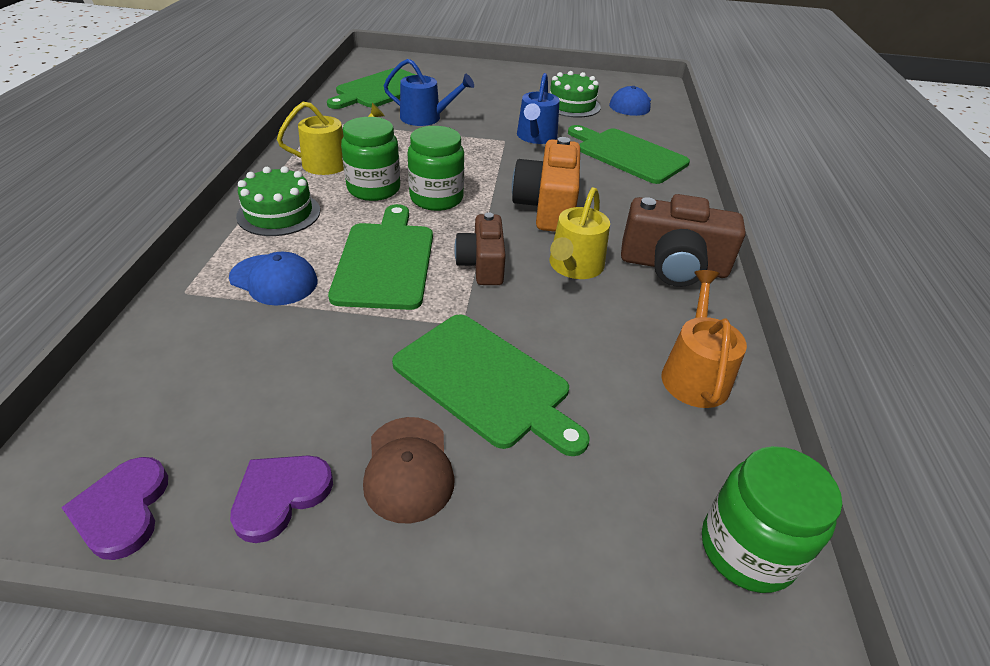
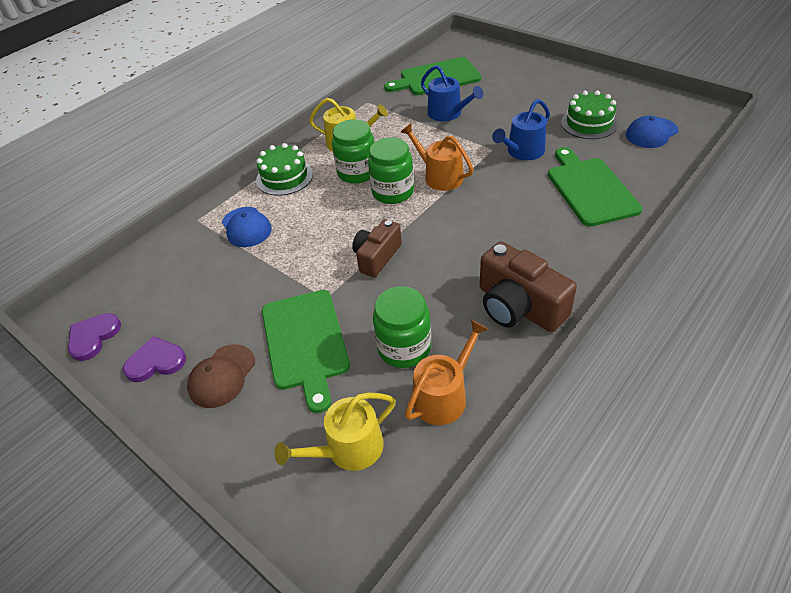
camera: 40 degrees right, 5 degrees up
green cutting board [328,204,433,310] -> none
orange camera [512,137,580,232] -> none
yellow watering can [550,187,610,279] -> yellow watering can moved to [274,393,396,471]
green jar [702,446,842,593] -> green jar moved to [373,286,431,368]
none -> orange watering can [401,123,473,191]

